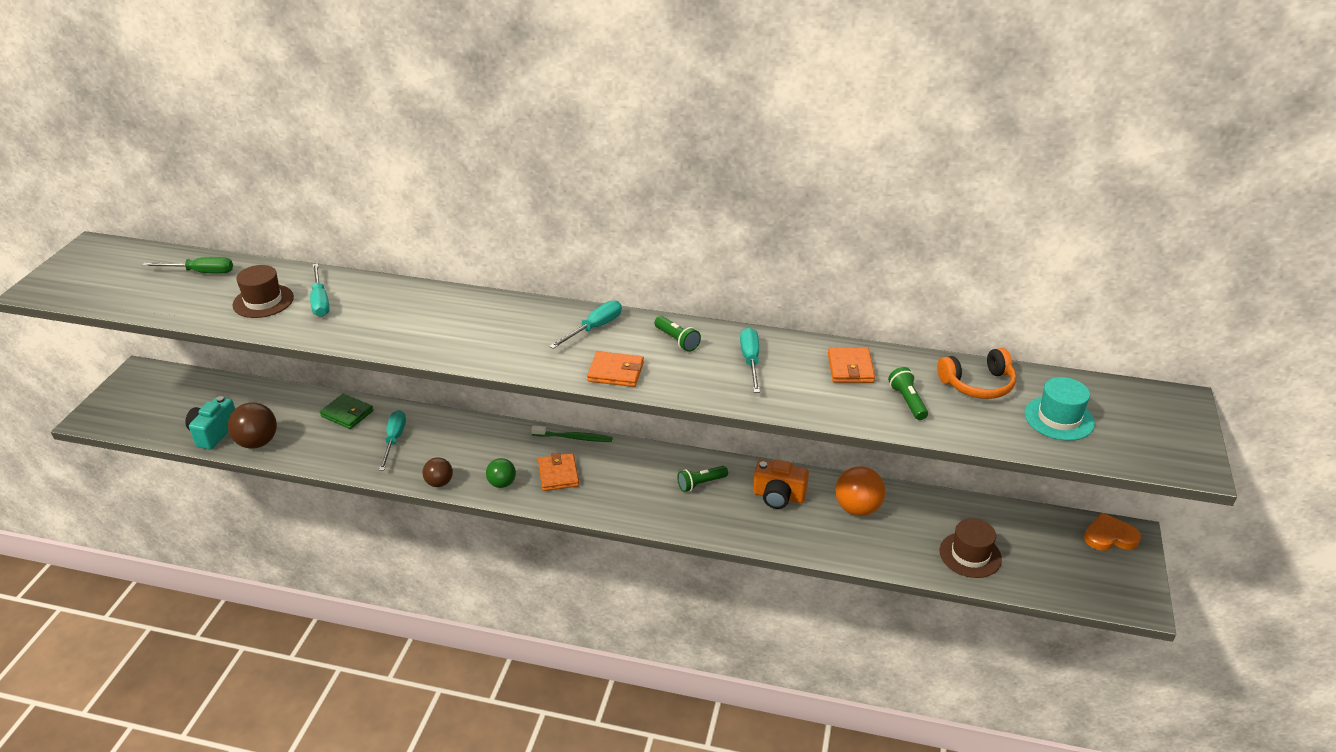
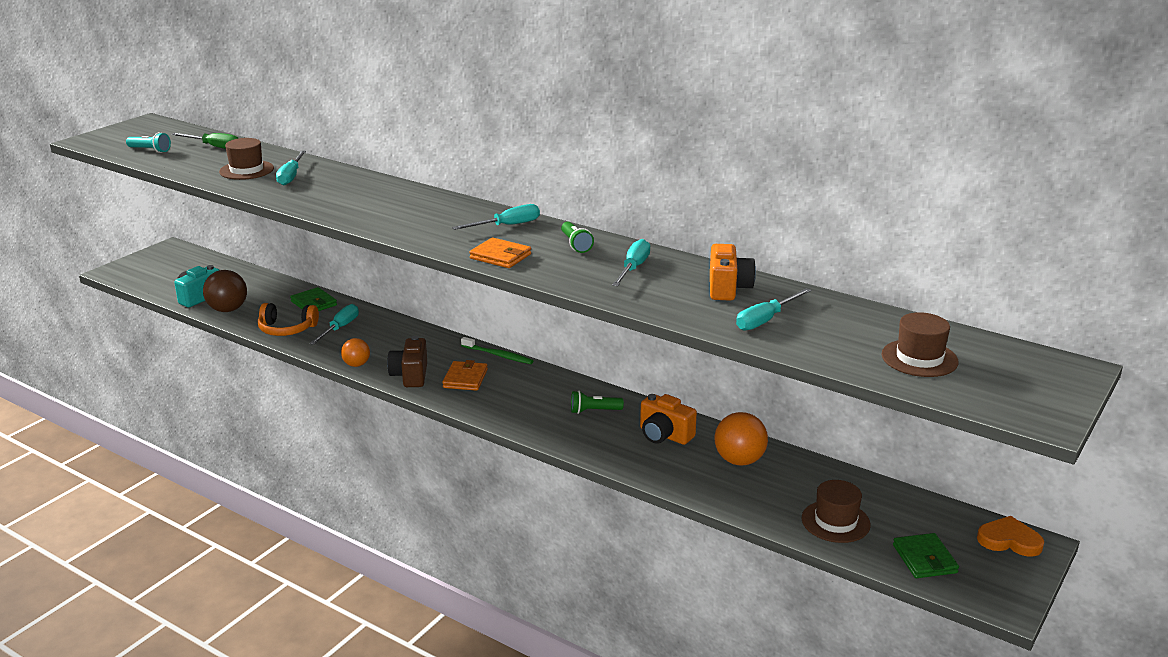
camera: 20 degrees right, 10 degrees down
brown ball [423,457,453,487] -> orange ball [341,338,370,367]
green ball [486,458,516,488] -> brown camera [387,336,427,387]
orange wallet [828,347,875,383] -> orange camera [710,244,756,301]
green flashlight [888,367,928,420] -> turquoise screwdriver [736,288,811,331]
orange headphones [937,348,1016,399] -> orange headphones moved to [258,303,319,336]
turquoise hat [1024,377,1095,441] -> brown hat [881,312,959,377]
none -> turquoise flashlight [126,132,171,153]
none -> green wallet [893,533,959,578]

